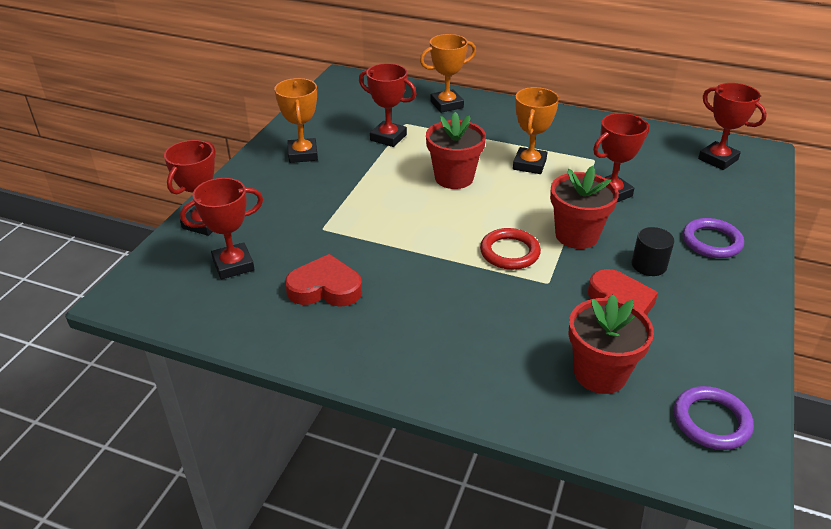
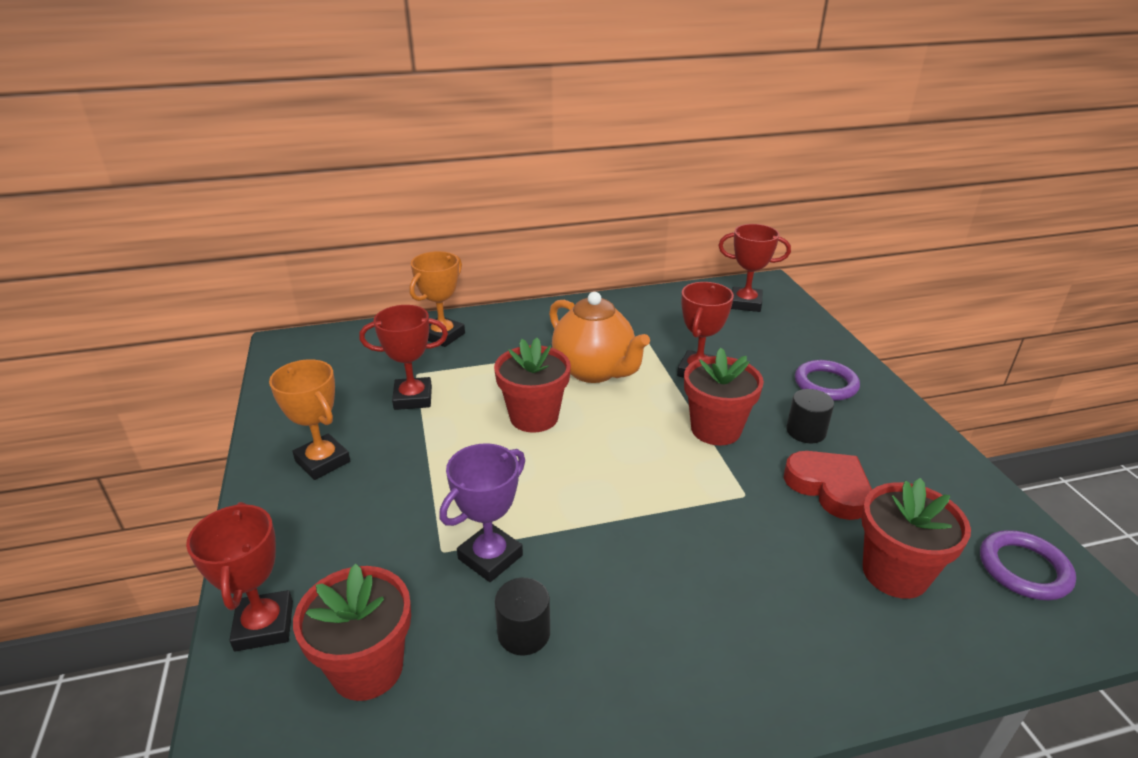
camera: 35 degrees left, 5 degrees down
red trophy [180,178,263,279] -> red flower pot [293,564,411,701]
red heart [285,254,362,307] -> black cylinder [495,578,550,655]
red ring [480,228,541,270] -> none
orange trophy [513,87,559,174] -> orange teapot [549,292,650,383]
none -> purple trophy [439,443,525,582]

